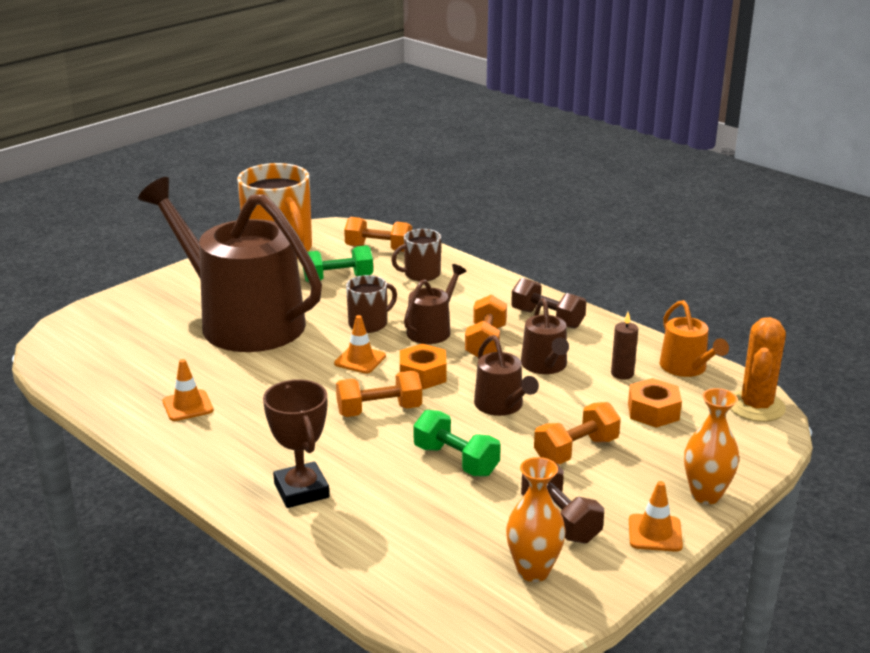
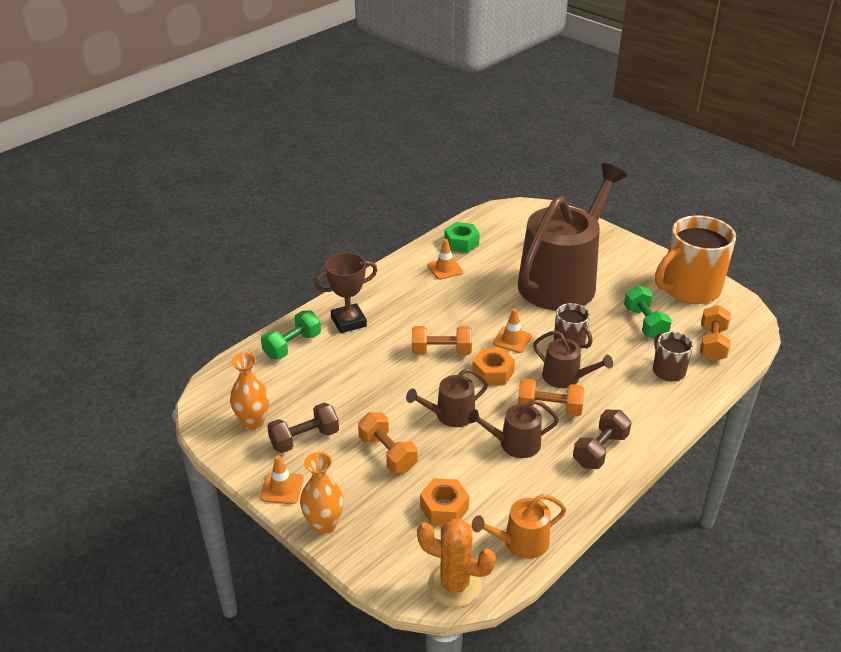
camera: 90 degrees right, 10 degrees up
orange dumbbell [336,371,422,417] -> orange dumbbell turned 75 degrees counterclockwise [412,326,472,355]
green dumbbell [413,410,501,477] -> green dumbbell moved to [261,311,321,359]
brown candle [611,312,638,380] -> none
none -> green nut [444,222,480,253]

